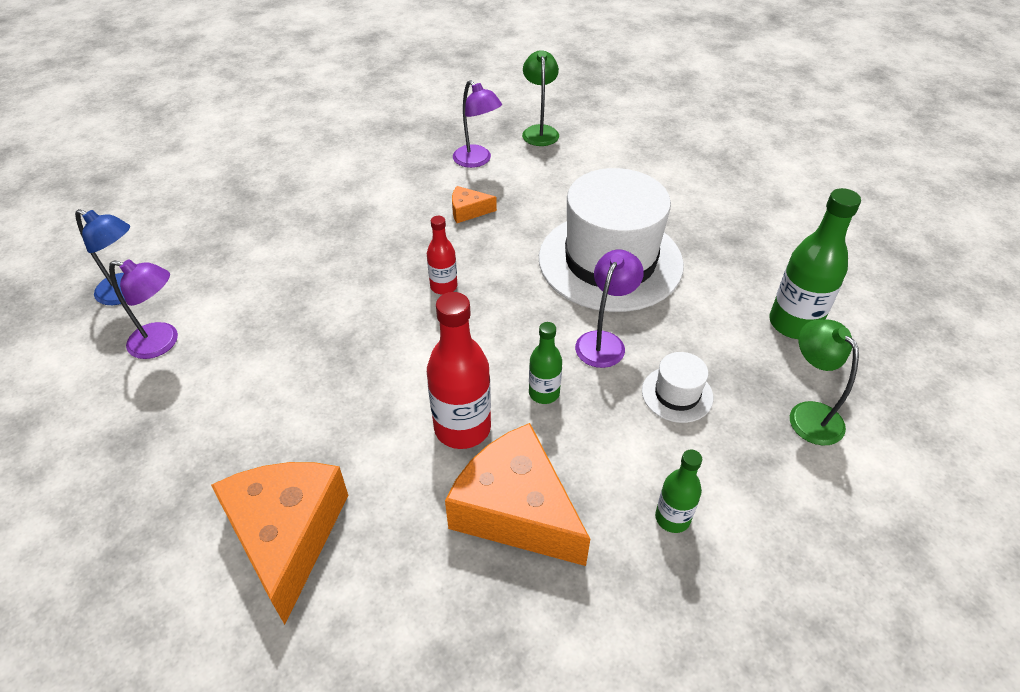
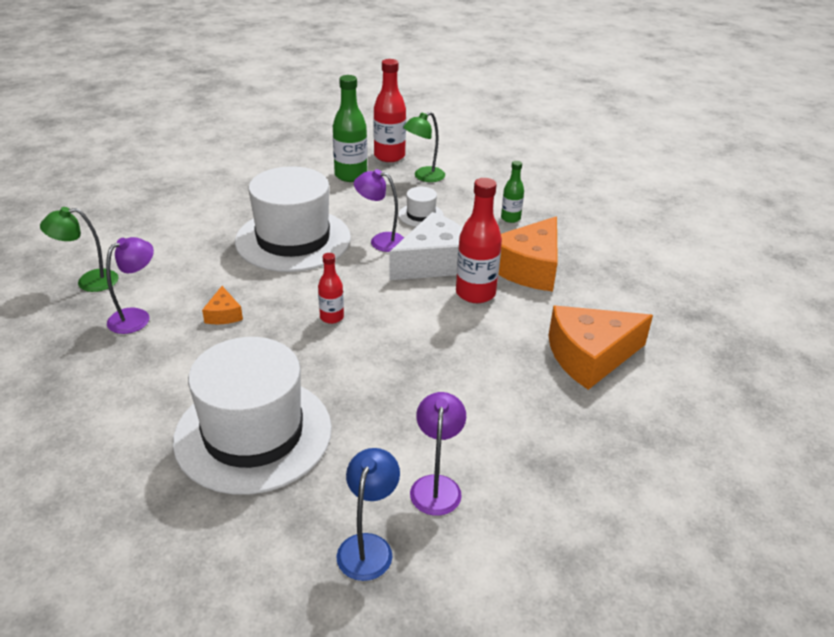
camera: 100 degrees left, 10 degrees down
green bottle [529,322,562,404] -> white cheese [389,212,463,280]
none -> white hat [173,337,332,495]
none -> red bottle [373,59,406,162]

